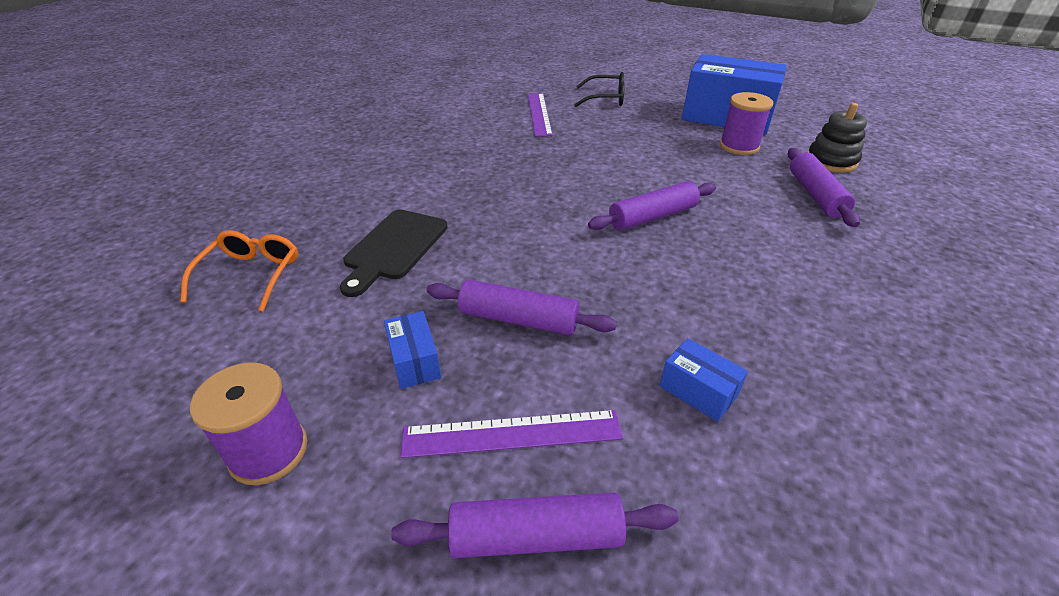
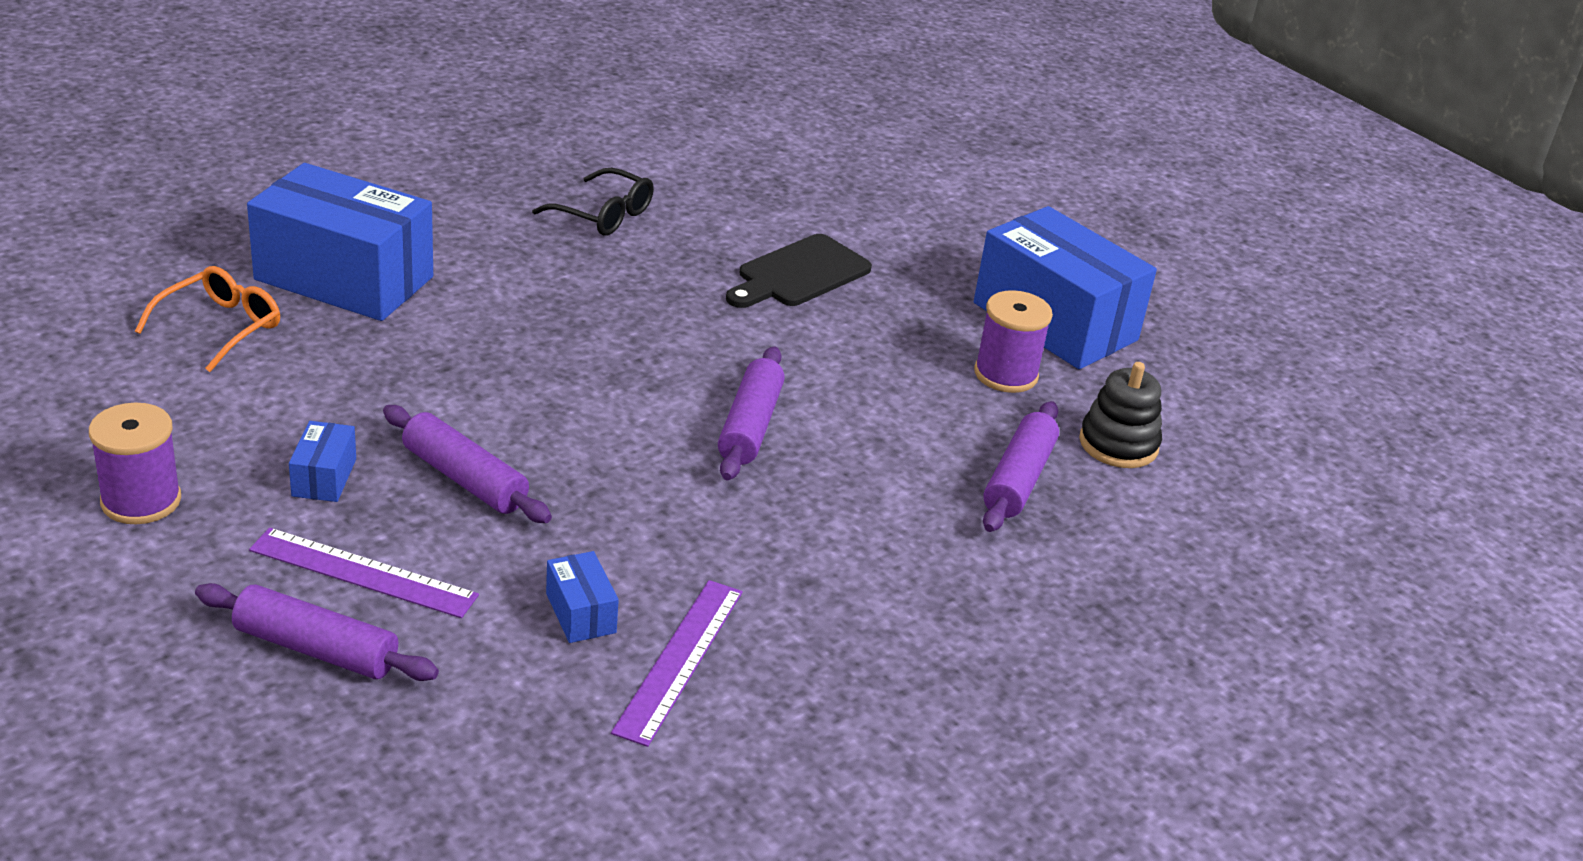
camera: 20 degrees right, 5 degrees down
black cutting board [340,210,448,297] -> black cutting board moved to [726,234,872,308]
purple ruler [528,93,553,137] -> purple ruler moved to [611,580,743,747]
black glasses [574,72,625,107] -> black glasses moved to [532,168,654,235]
purple rolling pin [588,181,716,230] -> purple rolling pin turned 75 degrees counterclockwise [718,346,785,480]
none -> blue box [247,163,433,321]

